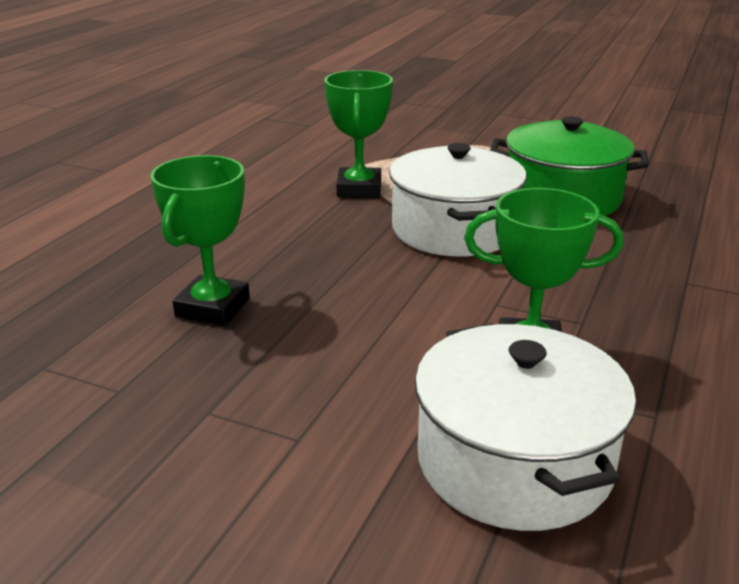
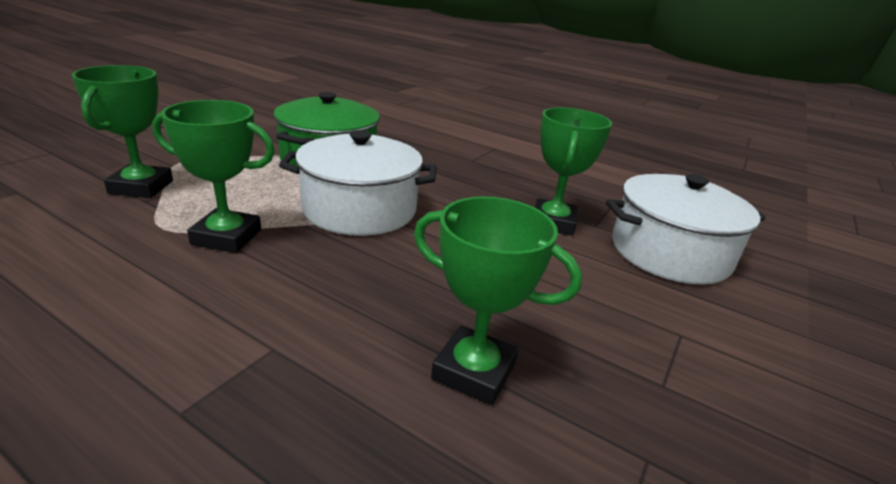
camera: 85 degrees left, 0 degrees up
none -> green trophy [72,65,173,198]

